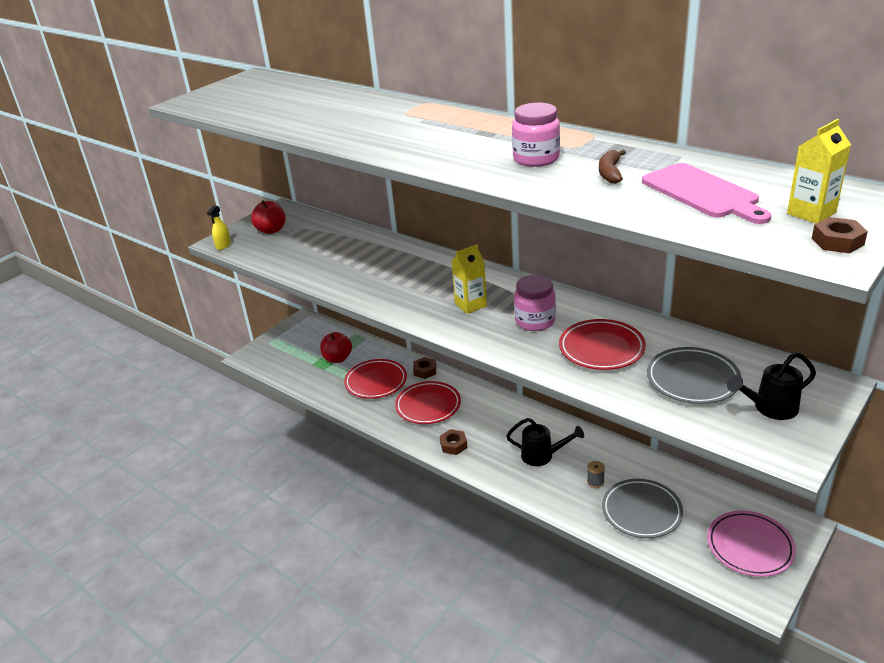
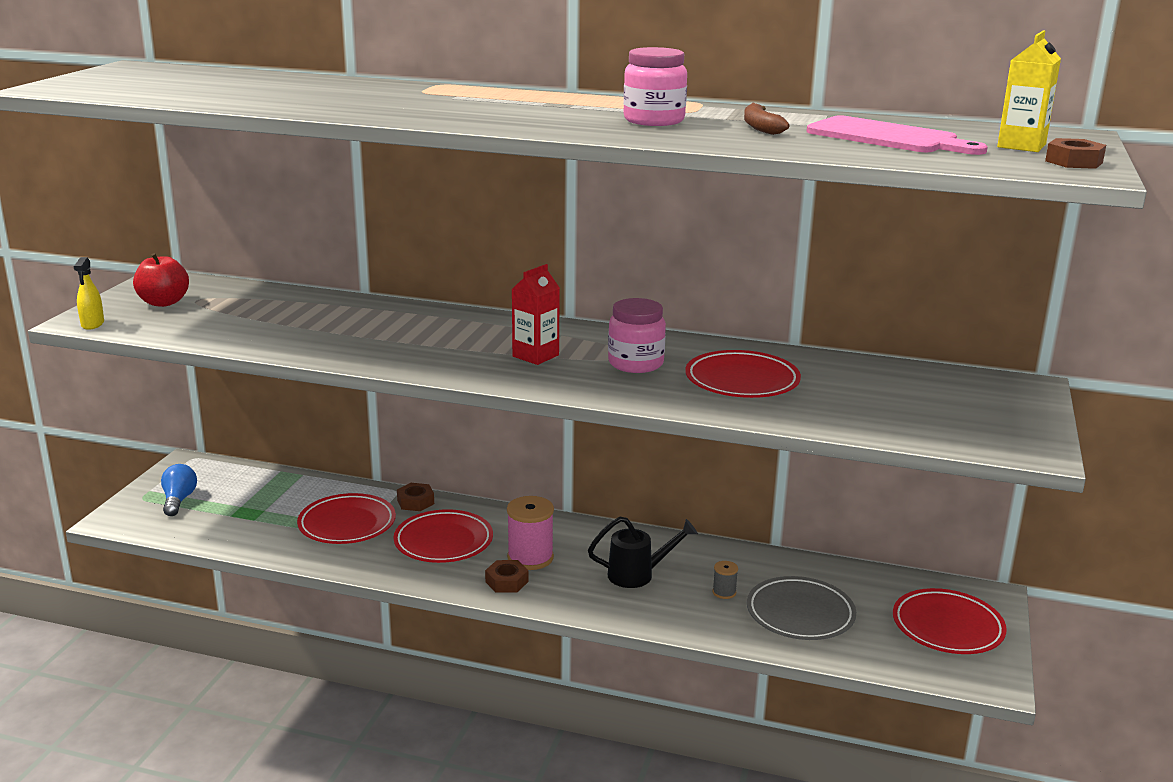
camera: 25 degrees left, 10 degrees down
red apple [320,332,352,363] -> none
yellow carton [452,245,487,314] -> red carton [512,264,560,365]
grey plate [647,347,741,404] -> none
pink plate [707,511,796,577] -> red plate [893,588,1007,654]
black watering can [727,352,816,420] -> none
none -> blue light bulb [161,464,197,516]
none -> pink spool [507,496,554,570]

